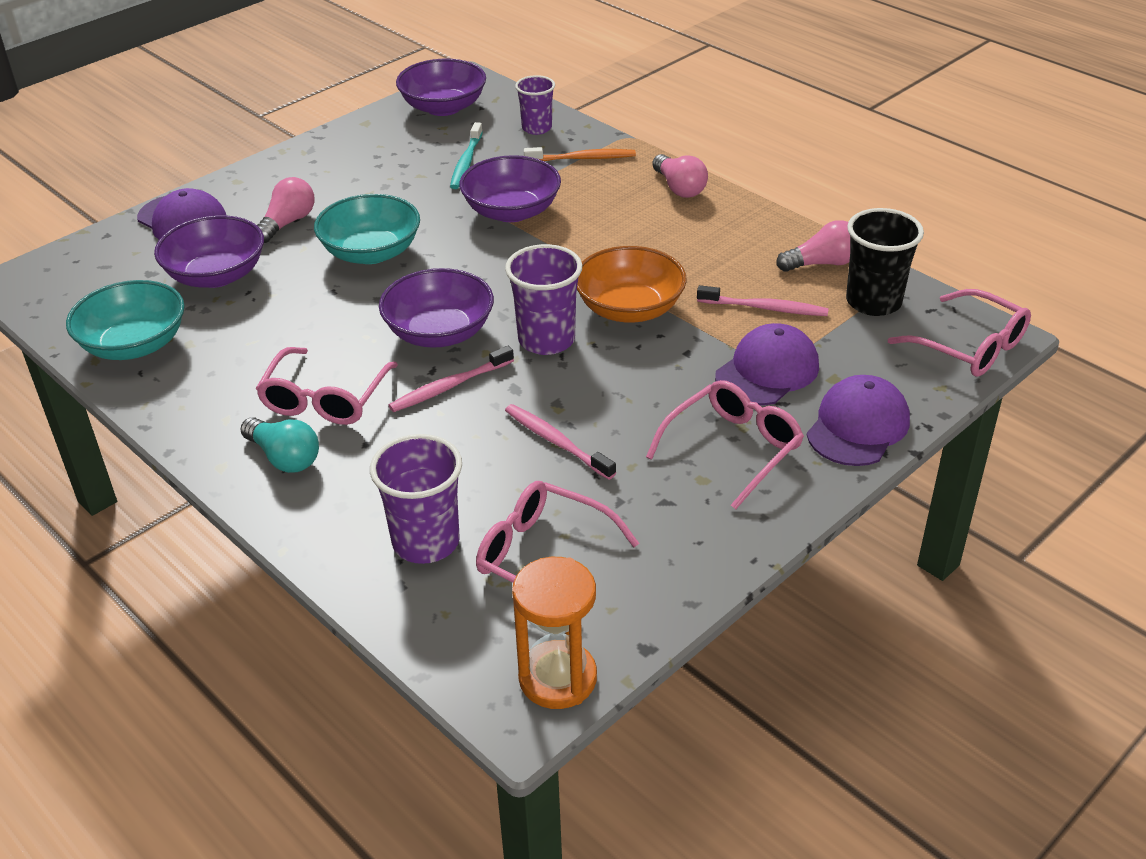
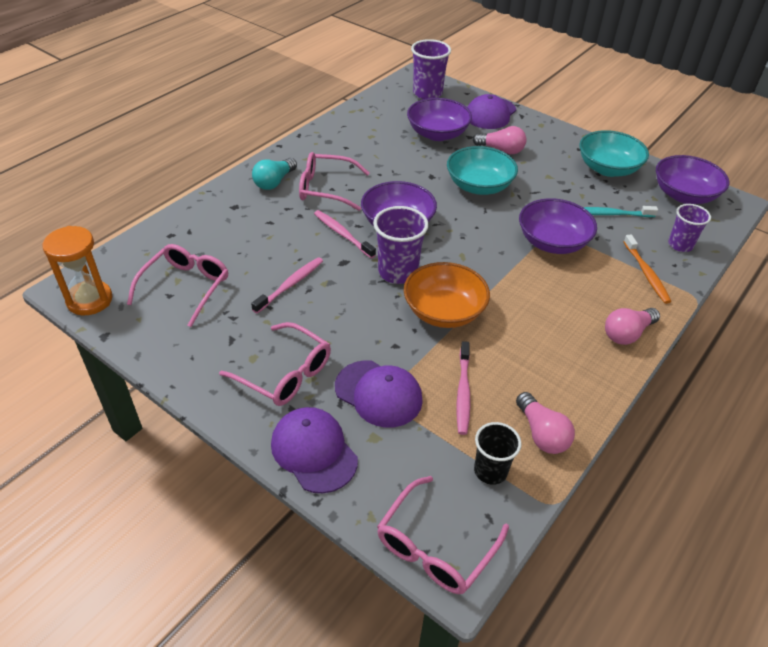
camera: 80 degrees right, 5 degrees up
turquoise bowl [66,280,185,360] -> turquoise bowl moved to [579,130,649,177]
purple cup [370,434,462,564] -> purple cup moved to [411,39,451,99]
purple cap [807,375,910,466] -> purple cap turned 150 degrees counterclockwise [271,407,358,493]
black cup [846,208,924,316] -> black cup [474,422,522,485], size x0.66

